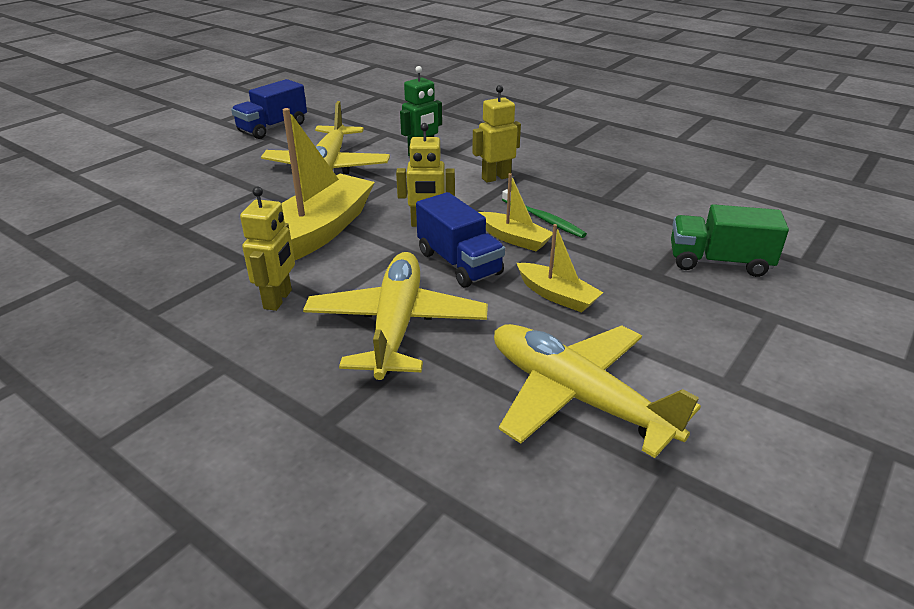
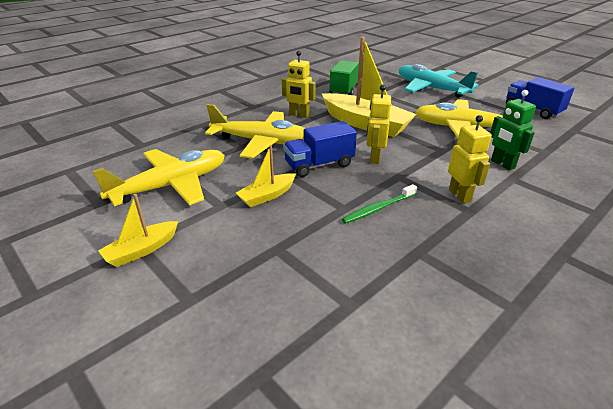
camera: 100 degrees right, 0 degrees up
yellow boat [479,173,553,251] -> yellow boat moved to [98,194,178,267]
green truck [671,204,789,277] -> green truck moved to [329,60,362,95]
none -> turquoise plane [399,64,478,98]

